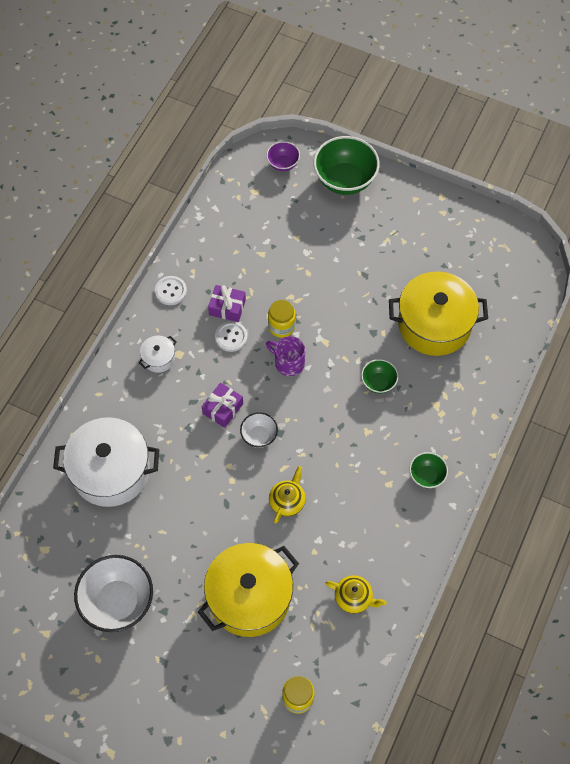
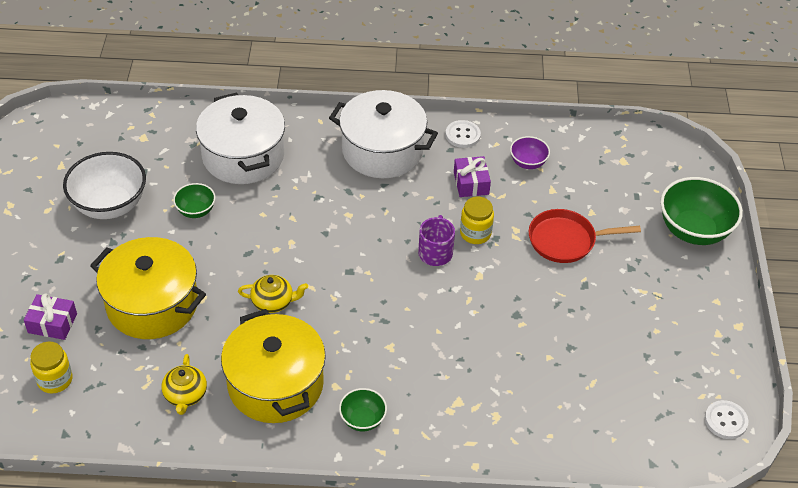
camera: 65 degrees right, 15 degrees down
white pot [138,336,176,373] -> white pot [329,90,438,178], size x2.28
purple gift [202,383,243,428] -> purple gift moved to [24,293,77,340]
white button [215,321,247,352] -> white button moved to [705,400,748,439]
white bowl [240,412,278,448] -> none
purple bowl [266,141,300,171] -> purple bowl moved to [510,136,550,169]
green bowl [361,359,398,393] -> green bowl moved to [173,183,216,218]
yellow pot [389,272,488,356] -> yellow pot moved to [221,309,326,423]
none -> red pan [529,209,641,263]

